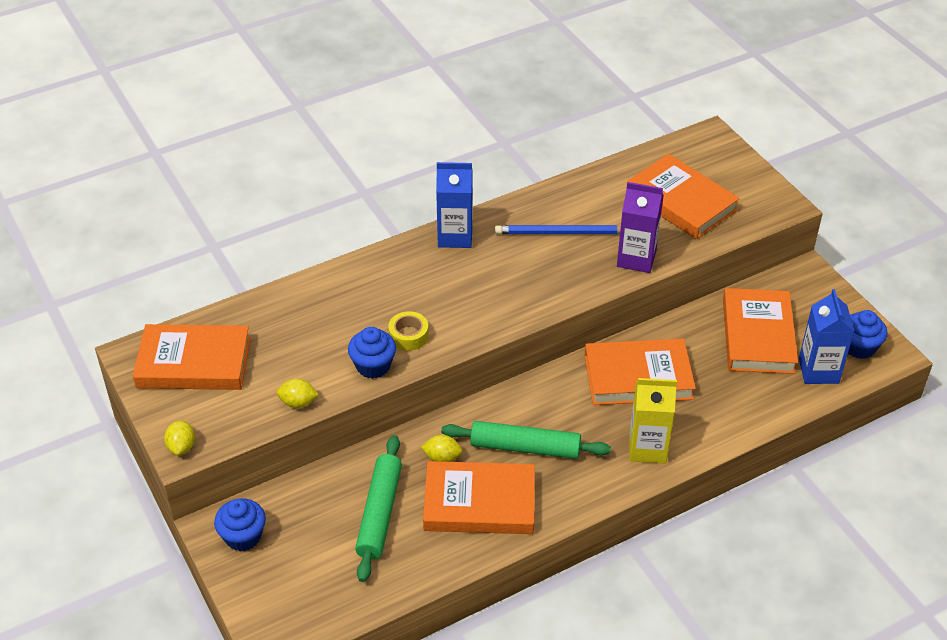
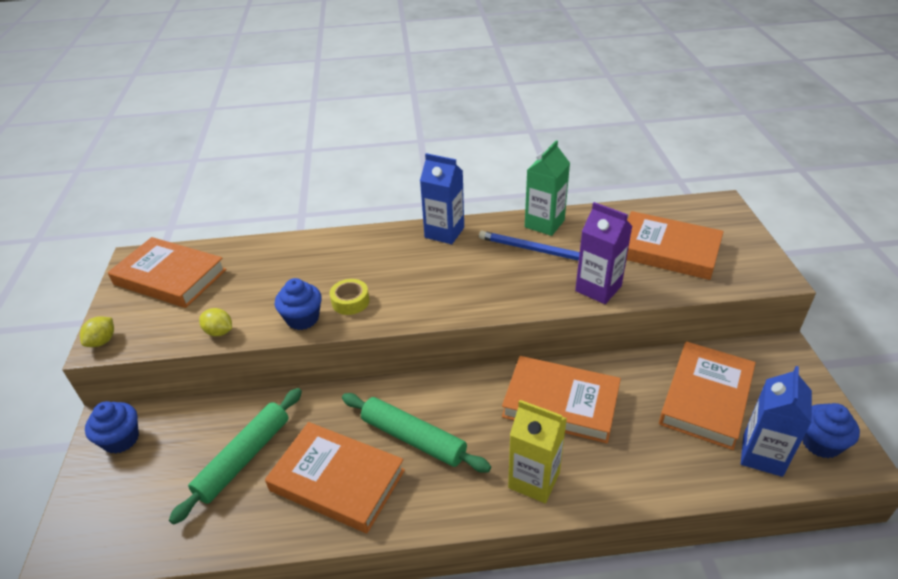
camera: 25 degrees right, 5 degrees down
yellow lemon [421,435,462,462] -> none
orange book [626,154,740,239] -> orange book turned 45 degrees counterclockwise [626,211,724,280]
none -> green carton [525,140,570,236]

